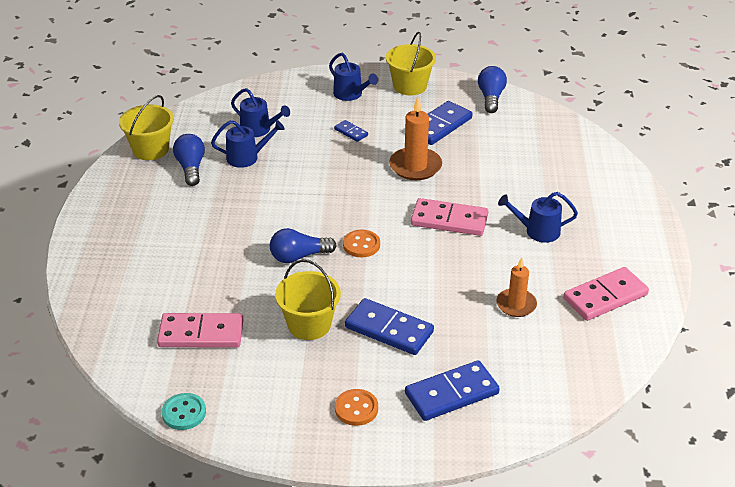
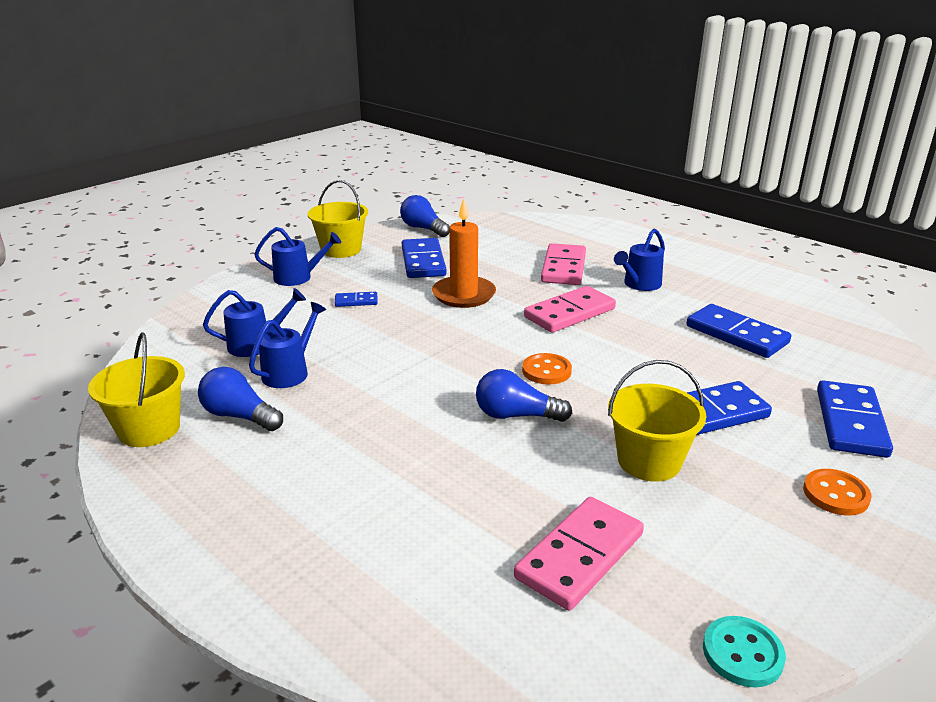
camera: 50 degrees left, 10 degrees down
blue light bulb [270,228,337,263] -> blue light bulb turned 75 degrees clockwise [476,369,573,422]
orange candle [496,257,537,317] -> blue domino [687,304,791,358]
pink domino [563,267,649,321] -> pink domino moved to [541,243,586,285]

